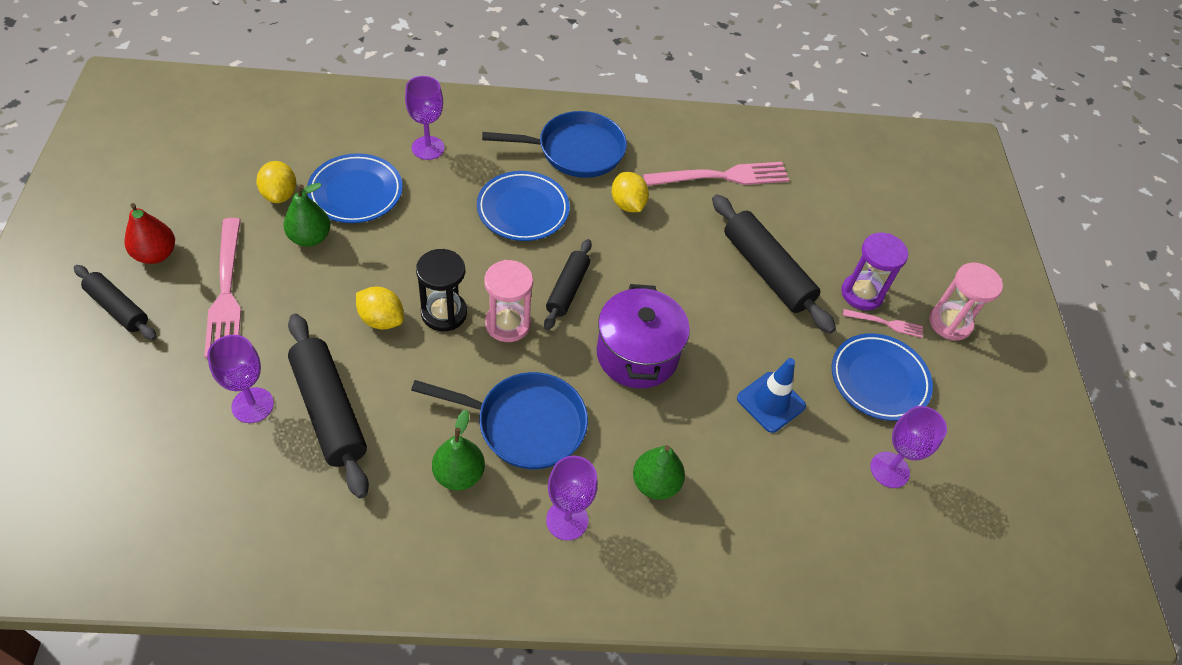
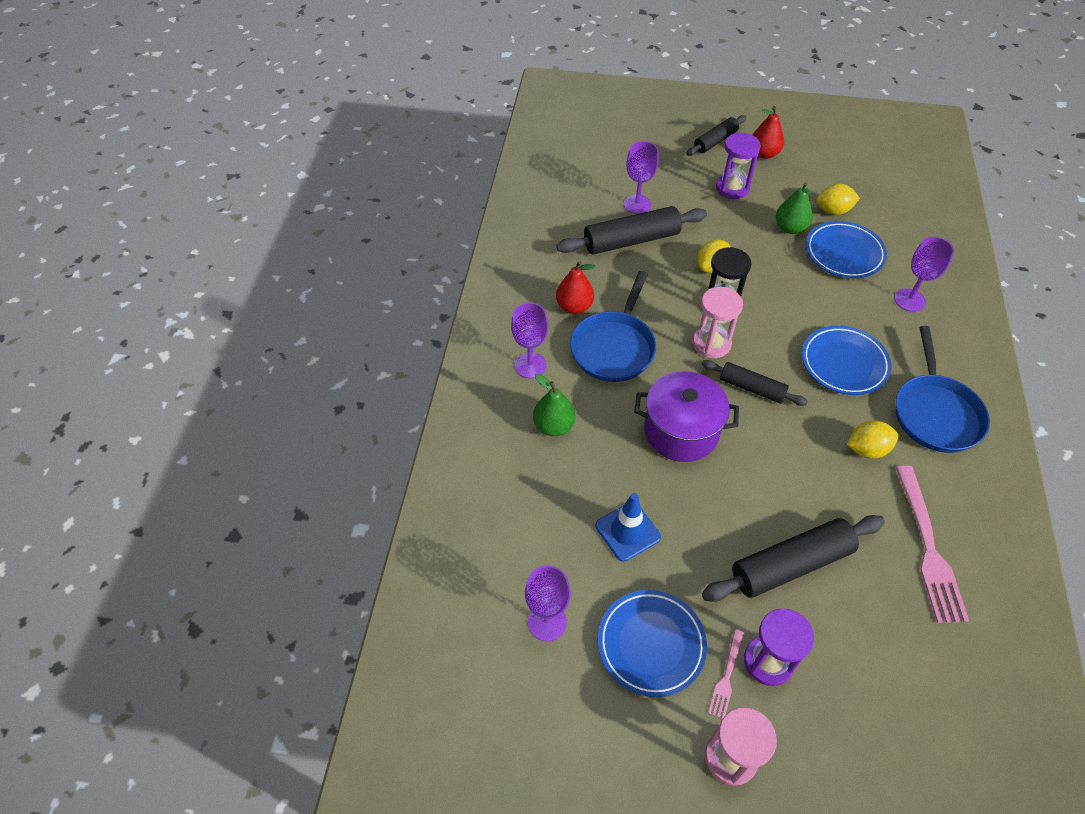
camera: 105 degrees right, 0 degrees up
pink fork [204,218,241,358] -> purple hourglass [716,132,761,199]
green pear [432,409,485,491] -> red pear [556,261,595,314]

